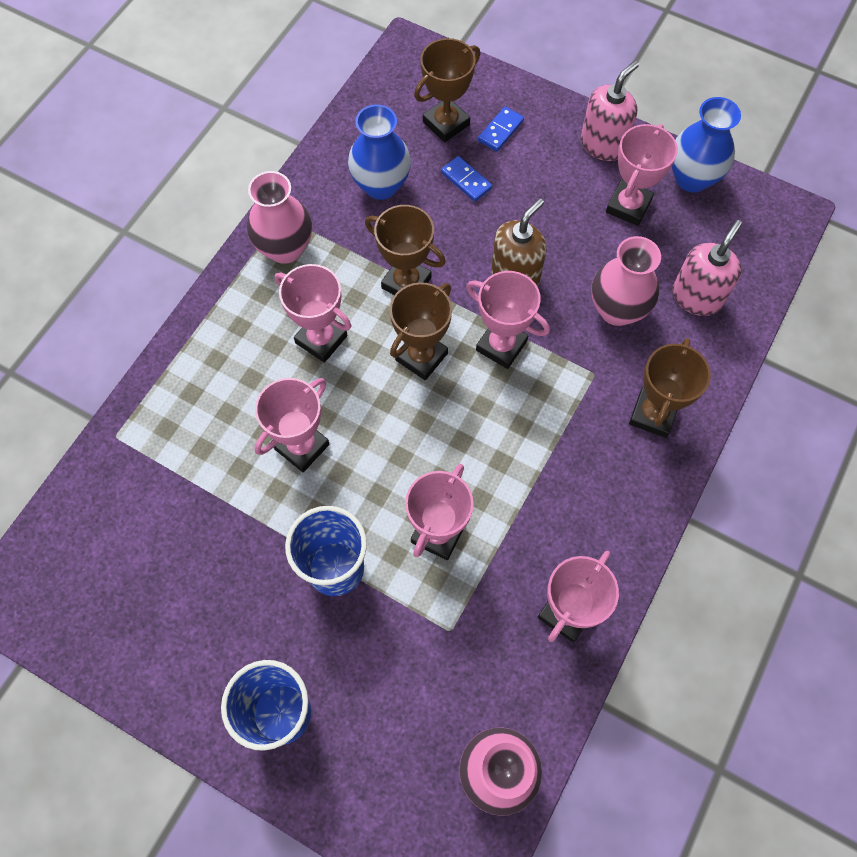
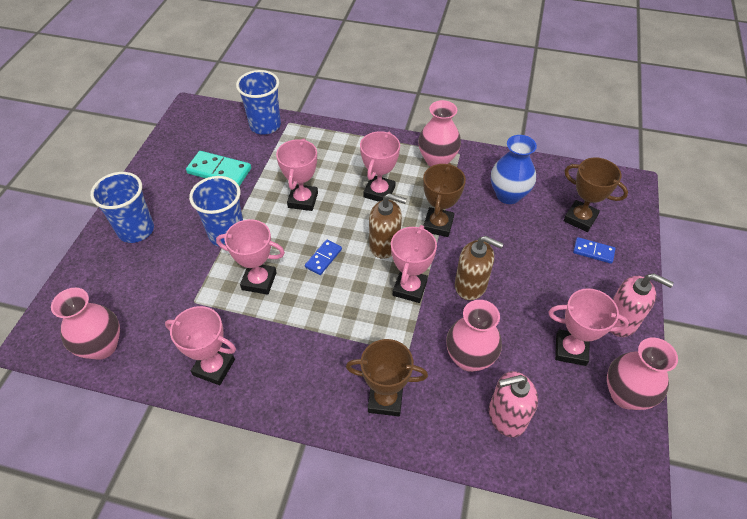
camera: 75 degrees right, 15 degrees down
pink trophy [254,378,329,472] -> pink trophy turned 75 degrees clockwise [276,138,318,211]
brown trophy [390,282,452,380] -> brown soap dispenser [369,193,407,259]
blue domino [441,156,492,201] -> blue domino moved to [305,240,342,275]
blue vase [672,97,741,192] -> pink vase [607,338,678,410]
pink soap dispenser [672,220,742,316] -> pink soap dispenser turned 150 degrees clockwise [489,371,538,438]
none -> turquoise domino [186,151,251,186]
none -> blue cup [236,70,281,135]

